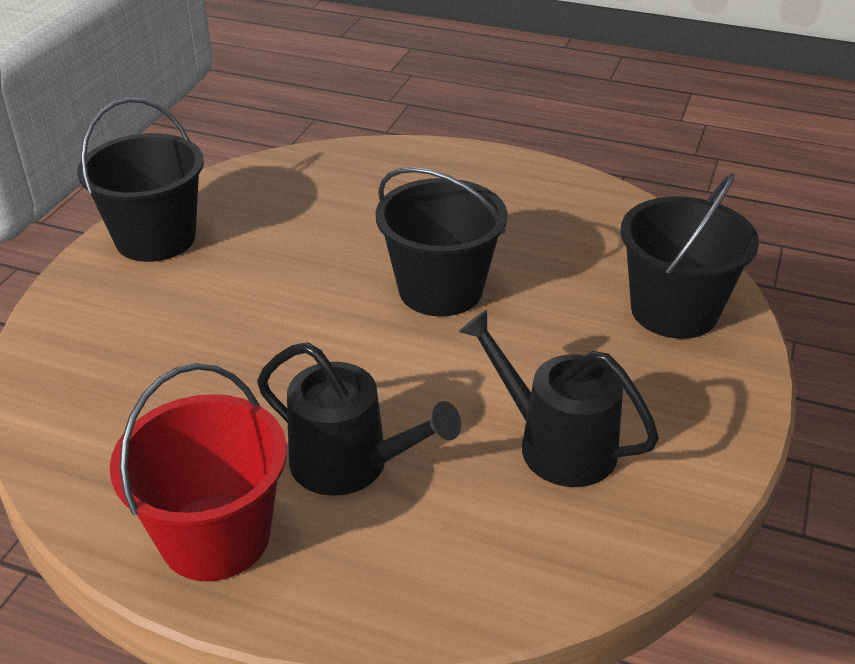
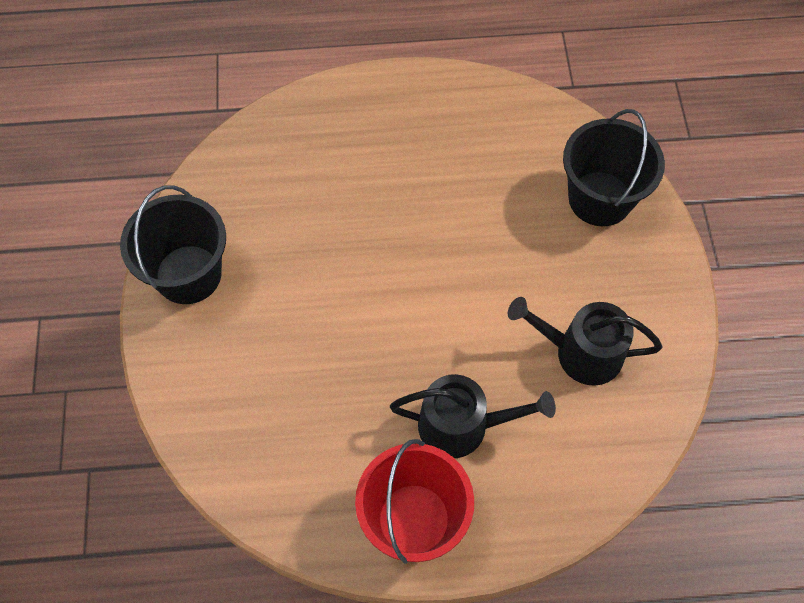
camera: 25 degrees left, 25 degrees up
black bucket [376,167,508,316] -> none

